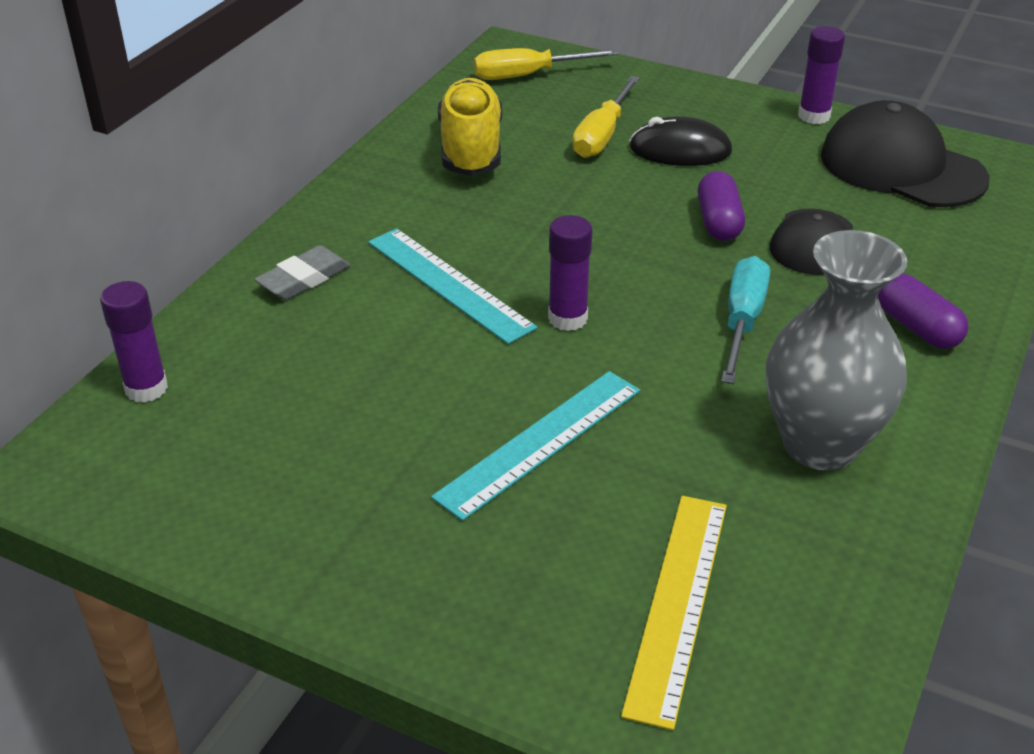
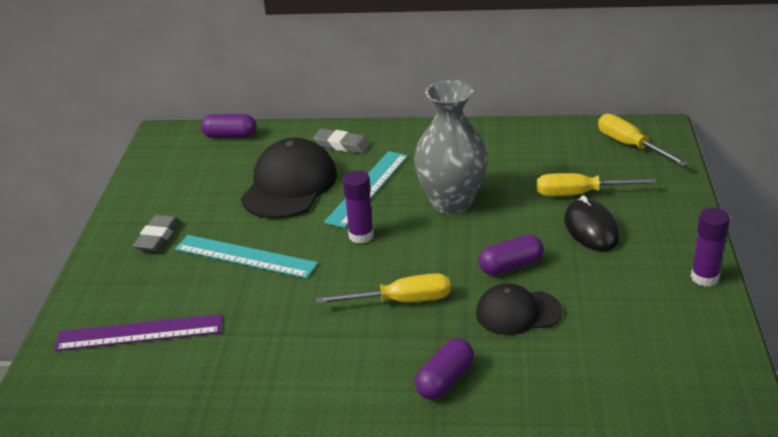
camera: 70 degrees right, 5 degrees down
purple glue stick [100,281,168,403] -> purple capsule [201,114,256,138]
yellow shoe [438,78,502,176] -> none
yellow ruler [621,496,727,730] -> purple ruler [55,314,222,351]
turquoise screwdriver [721,256,770,384] -> yellow screwdriver [316,273,451,304]
grey vase [766,230,907,471] -> grey vase moved to [414,80,488,214]
black cap [821,100,990,207] -> black cap moved to [241,138,337,219]
none -> grey eraser [133,215,180,252]

